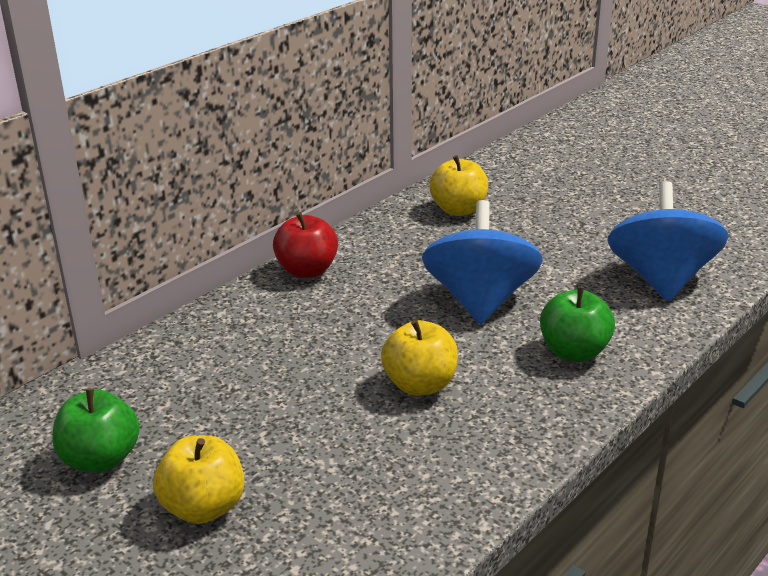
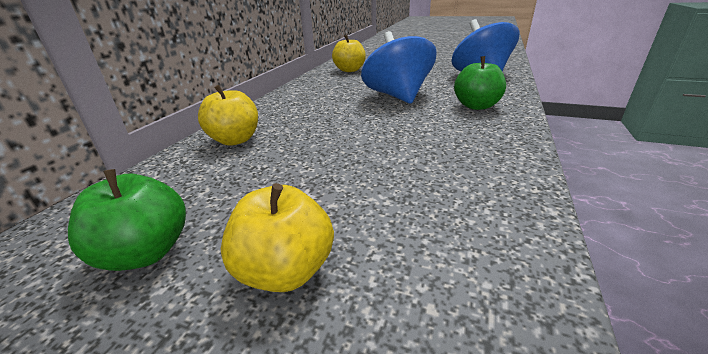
camera: 20 degrees left, 0 degrees up
red apple [273,212,338,278] -> none
yellow apple [381,319,458,396] -> yellow apple moved to [198,85,258,146]

